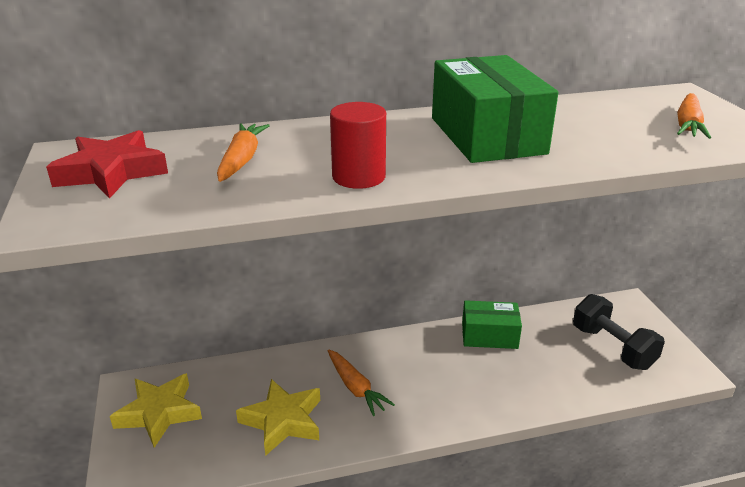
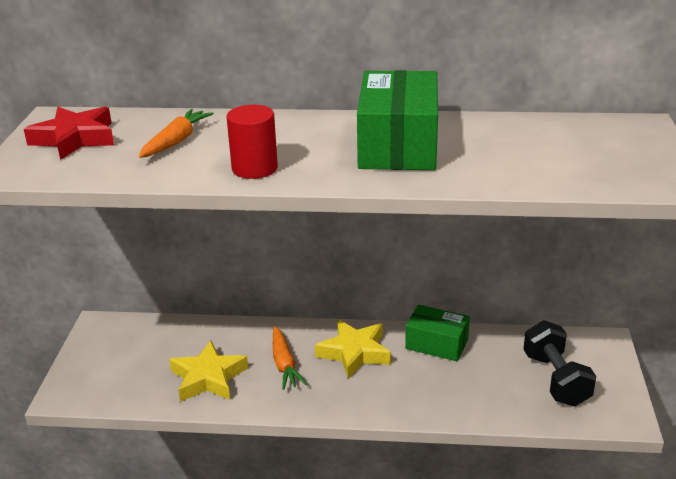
camera: 20 degrees right, 0 degrees up
yellow star [110,373,202,448] -> yellow star moved to [315,319,391,379]
orange carrot [677,93,711,139] -> none

